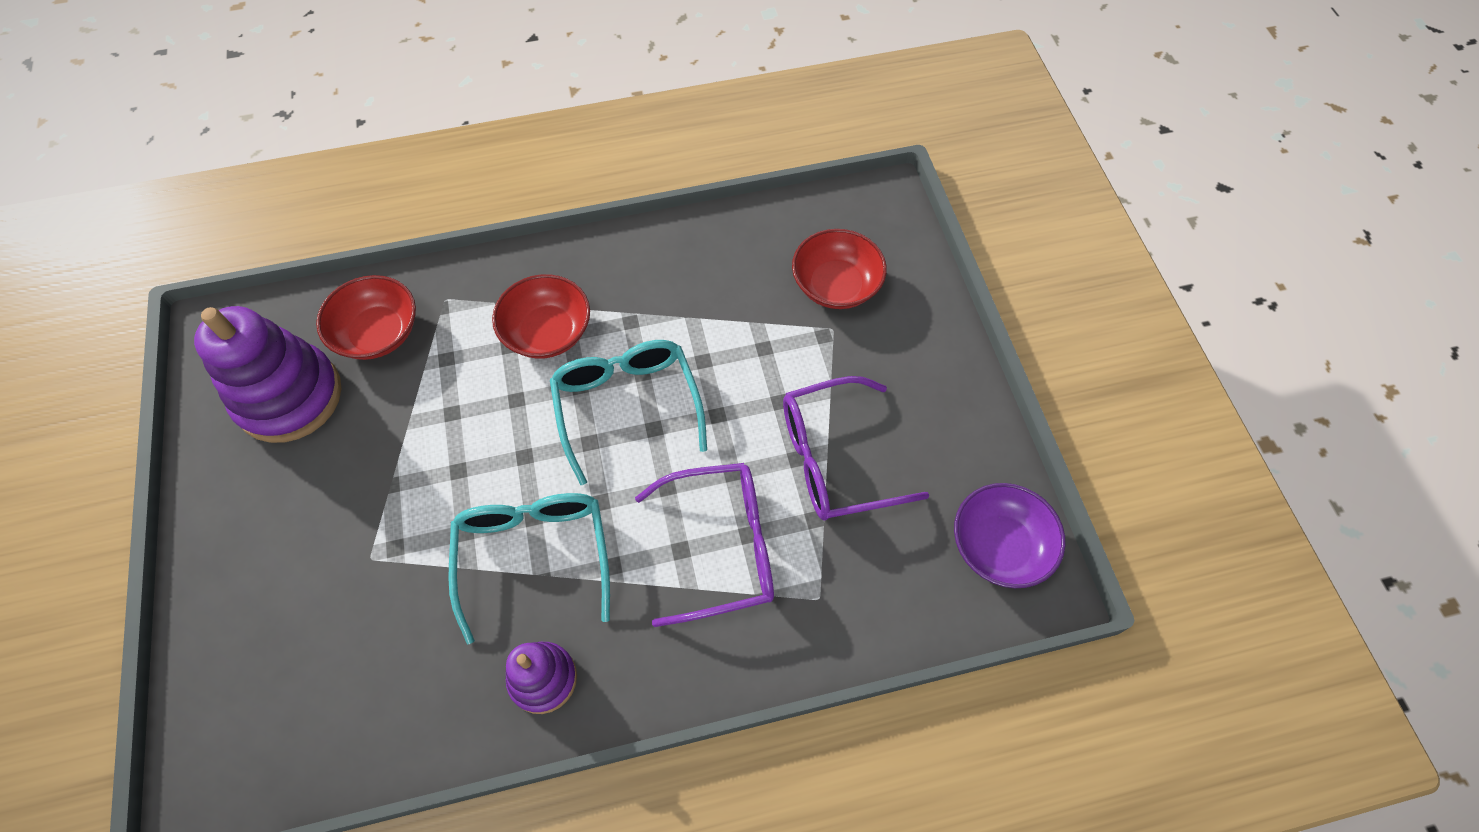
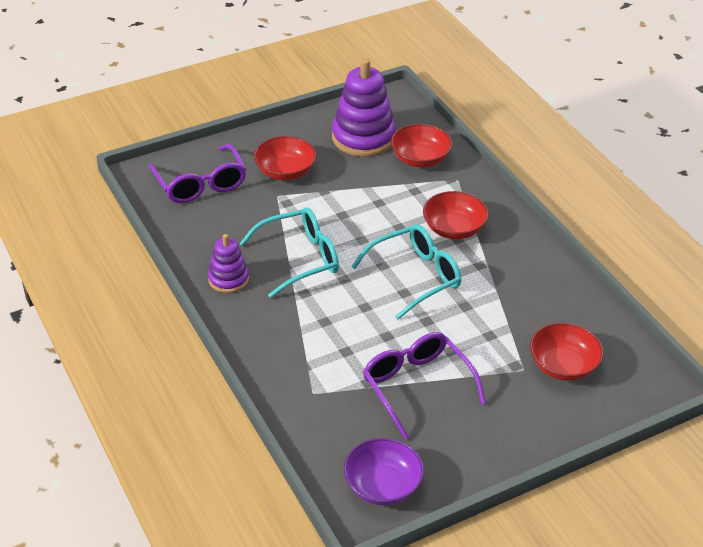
camera: 75 degrees right, 20 degrees down
purple glasses [635,463,774,627] -> purple glasses moved to [148,144,247,203]
none -> red bowl [254,136,316,180]

